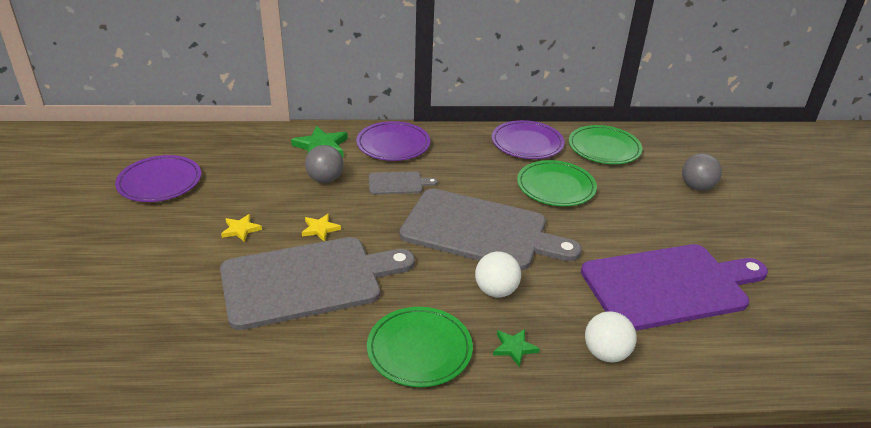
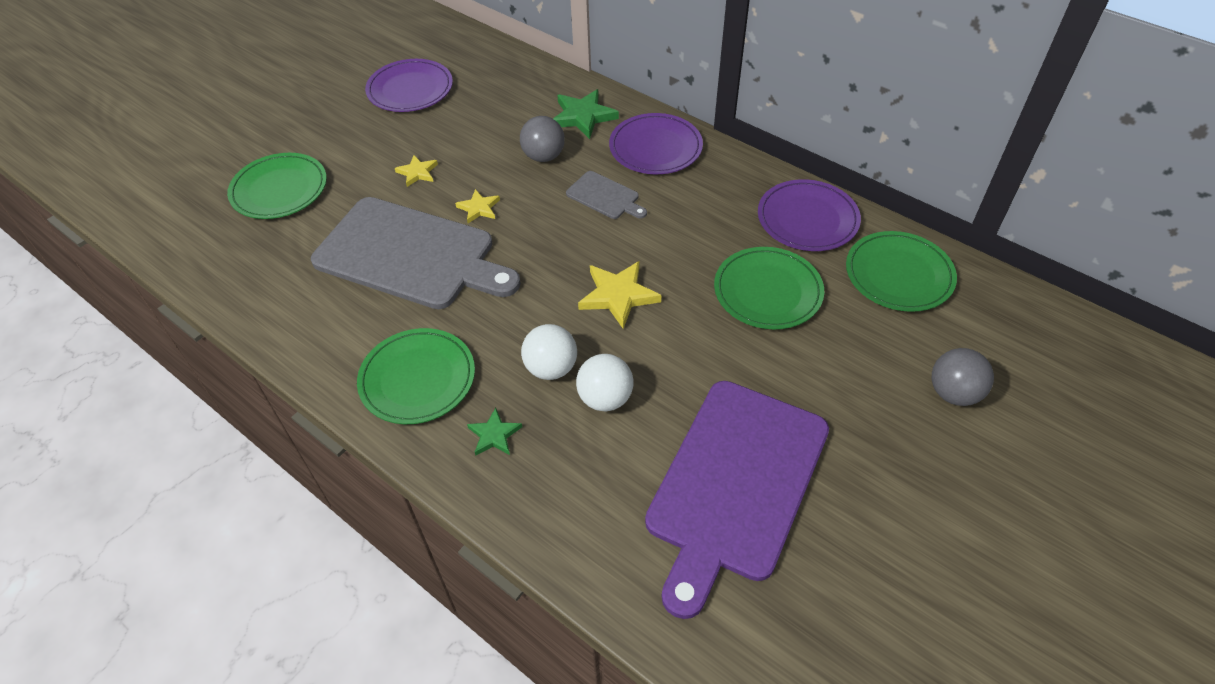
camera: 45 degrees right, 15 degrees up
grey cutting board [399,189,582,270] -> yellow star [578,261,661,329]
purple cutting board [581,244,768,331] -> purple cutting board turned 90 degrees clockwise [645,381,829,619]
white ball [585,311,637,363] -> white ball moved to [576,354,633,411]
none -> green plate [227,153,327,219]

